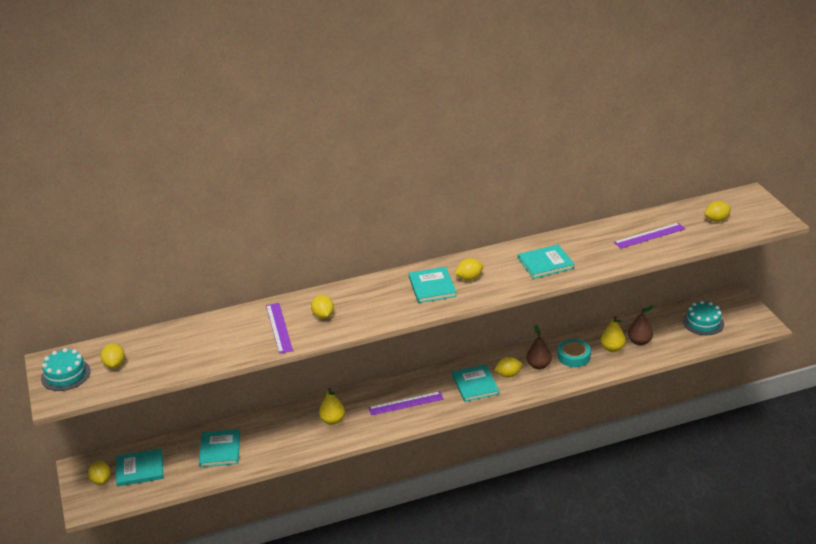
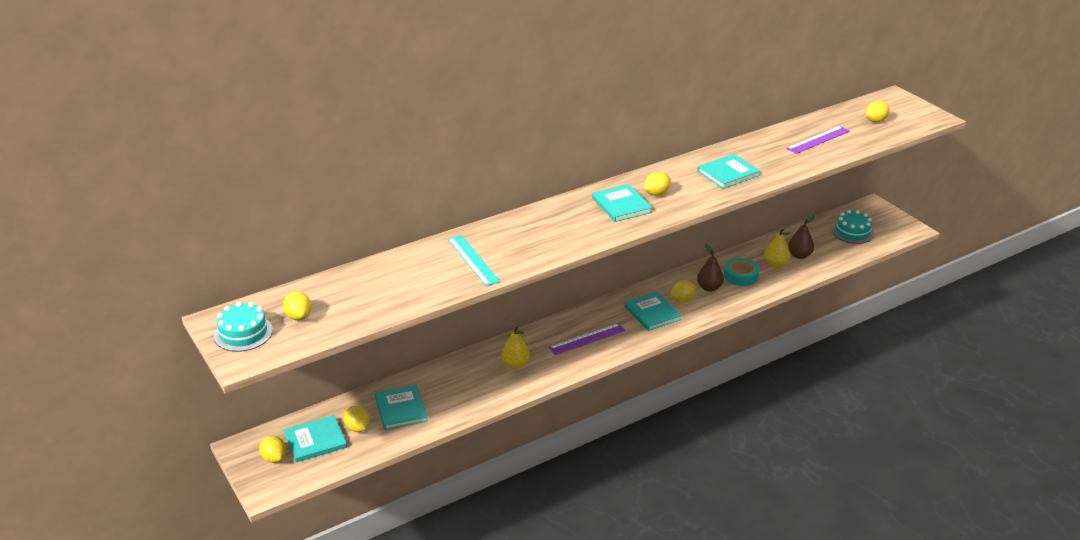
camera: 15 degrees left, 0 degrees up
purple ruler [266,303,293,354] -> turquoise ruler [448,235,500,286]
yellow lemon [311,295,334,319] -> yellow lemon moved to [344,406,370,432]

